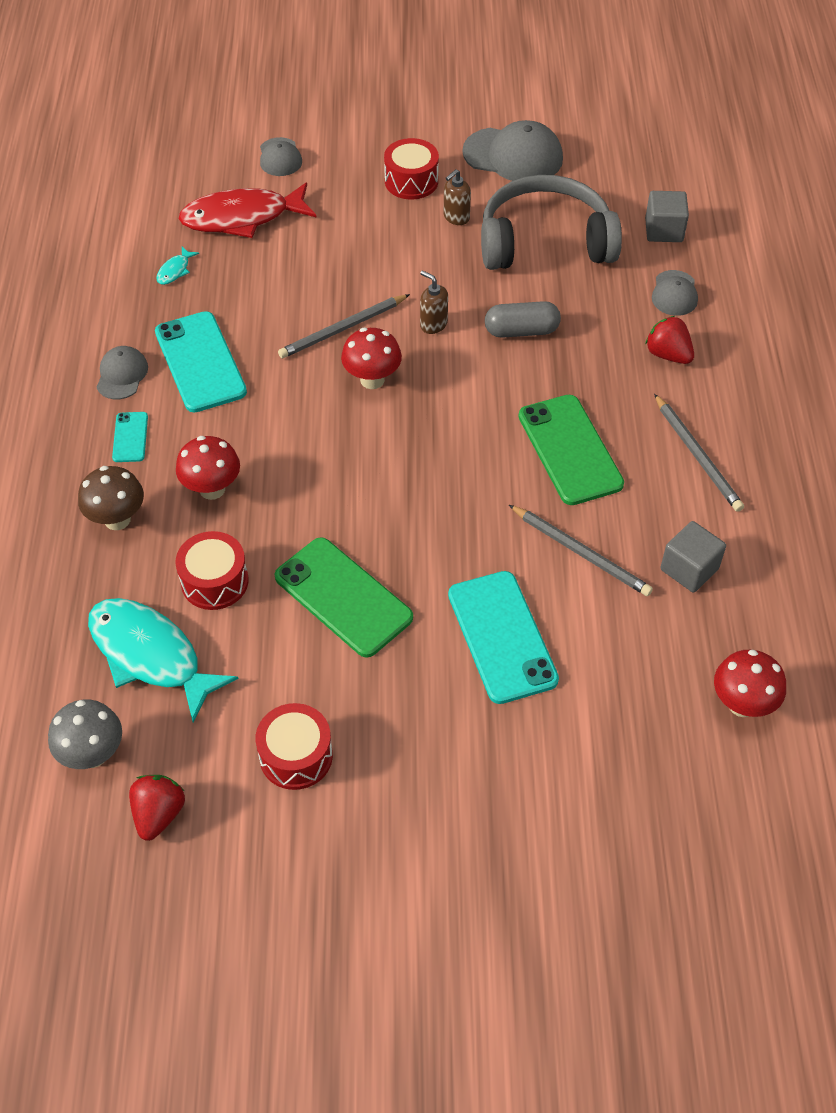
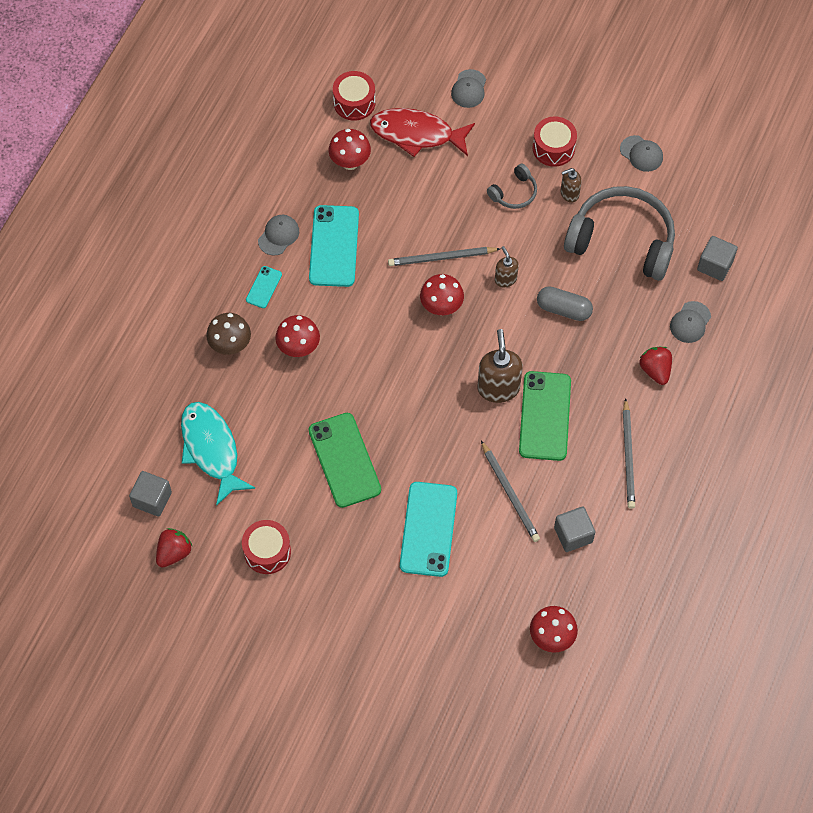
camera: 25 degrees right, 10 degrees up
grey mushroom [48,699,122,769] -> grey cube [129,471,172,517]
turquoise fish [156,247,199,285] -> red mushroom [329,129,371,170]
red drum [175,531,248,610] -> red drum moved to [333,71,375,121]
grey cap [462,120,563,181] -> grey cap [620,135,663,172], size x0.56
none -> brown soap dispenser [477,329,523,403]
none -> grey headphones [487,164,537,209]

